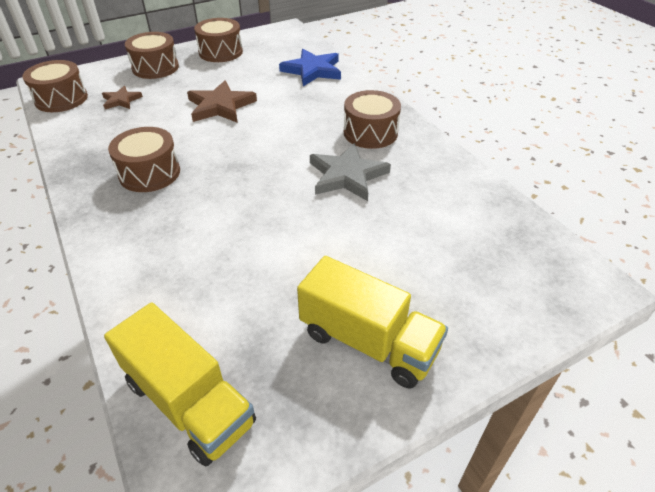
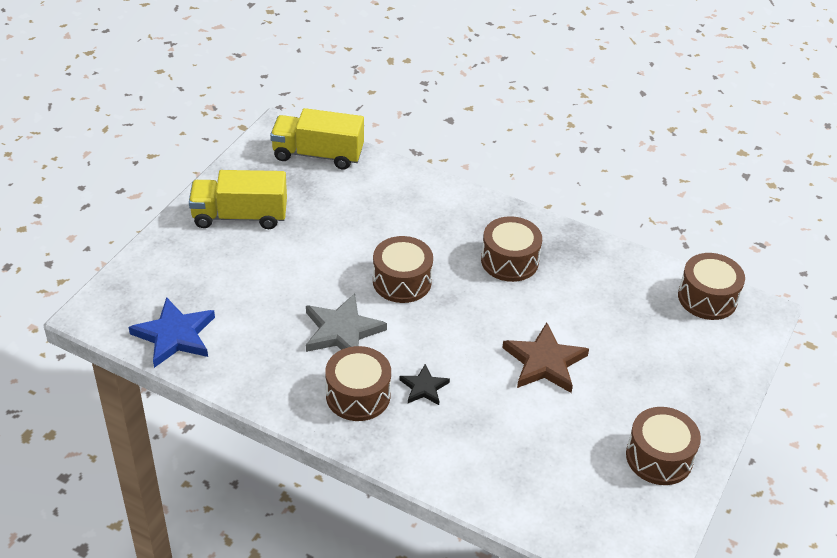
camera: 145 degrees right, 0 degrees up
brown star [102,86,143,109] -> none
brown drum [125,32,179,79] -> brown drum moved to [373,236,433,303]
blue star [279,49,341,86] -> blue star moved to [129,297,215,368]
none -> black star [399,364,450,405]

